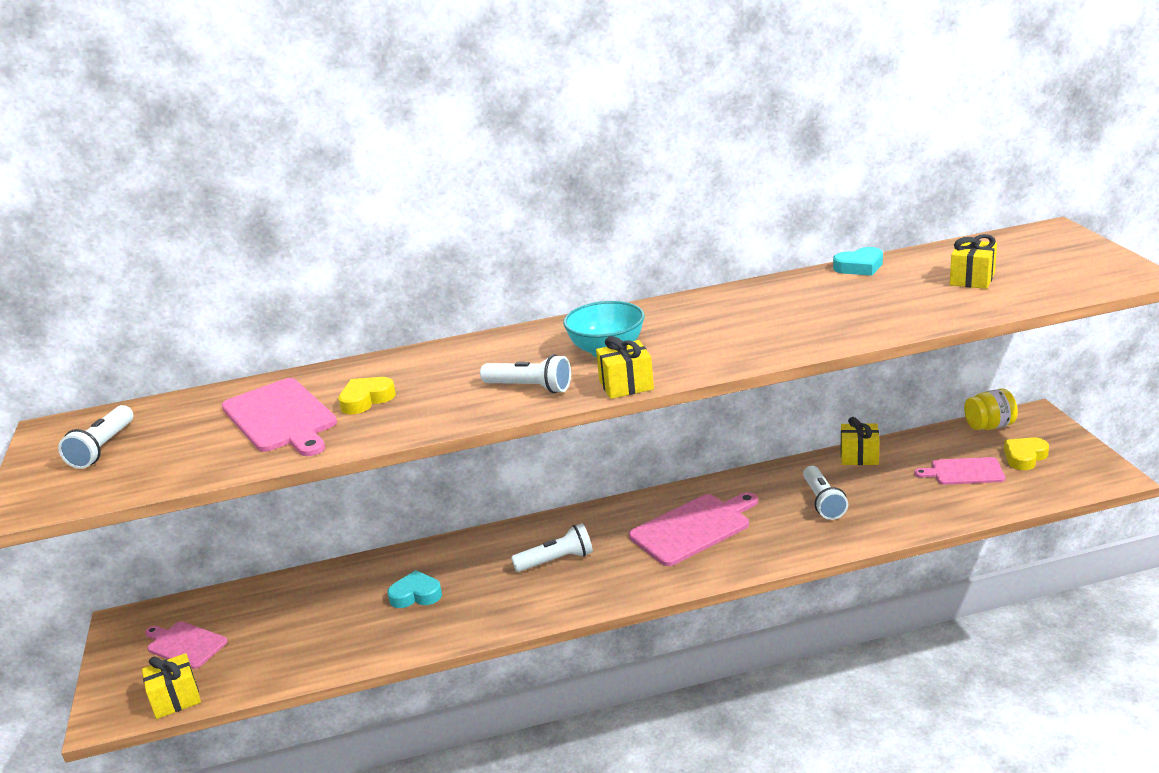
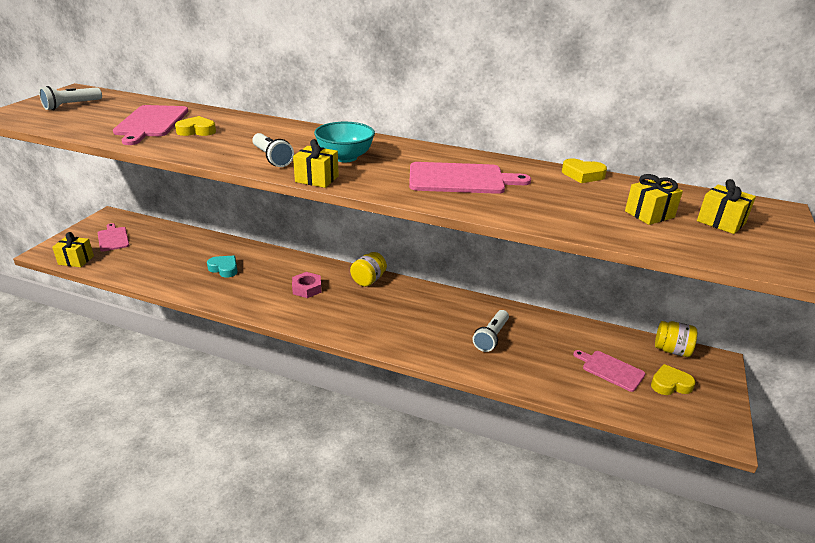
camera: 30 degrees right, 5 degrees up
white flashlight [511,523,593,572] -> pink nut [292,272,322,298]
pink cutting board [629,492,758,566] -> pink cutting board moved to [409,162,531,194]
turquoise heart [833,247,883,276] -> yellow heart [562,158,607,183]
yellow gift [841,417,879,465] -> yellow gift moved to [697,179,756,234]
none -> yellow jar [350,252,387,287]

